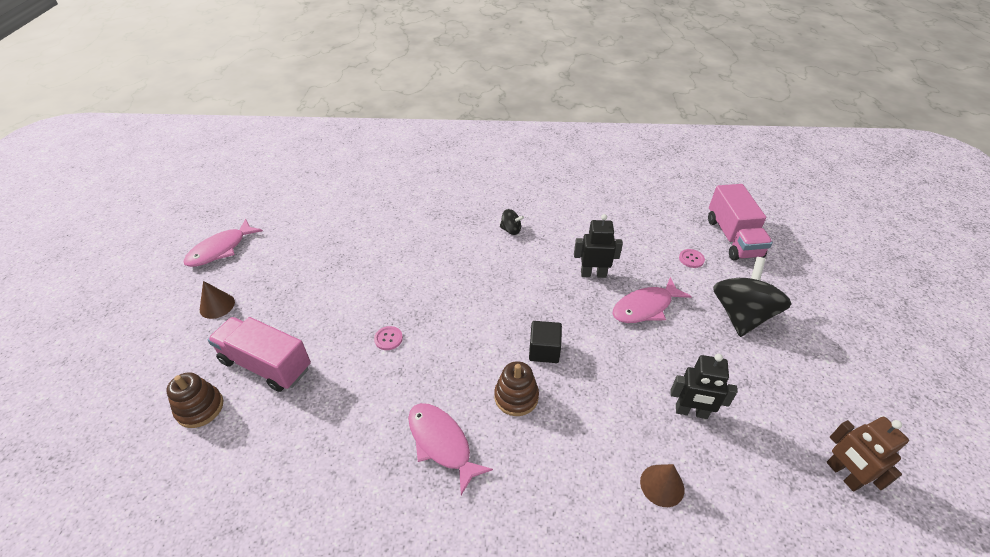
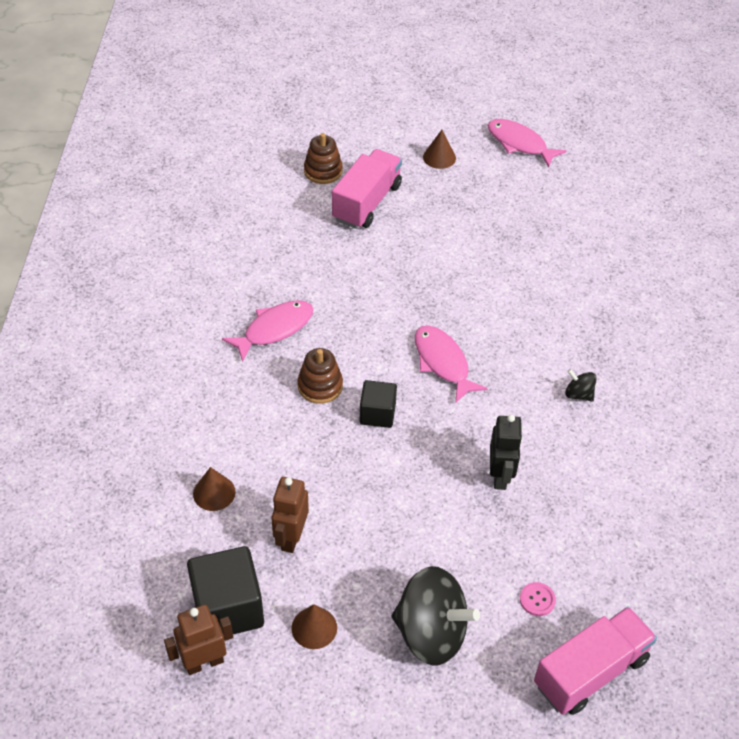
camera: 90 degrees right, 5 degrees up
pink button [374,326,403,350] -> none
black spinning top [500,209,524,235] -> black spinning top turned 105 degrees clockwise [565,369,597,401]
pink fish [612,277,692,323] -> pink fish moved to [415,325,488,404]
black robot [671,354,737,419] -> brown robot [271,477,309,553]
pink truck [708,184,773,261] -> pink truck turned 150 degrees clockwise [534,607,657,715]
none -> black cube [187,546,264,634]
none -> brown cone [291,604,337,649]

